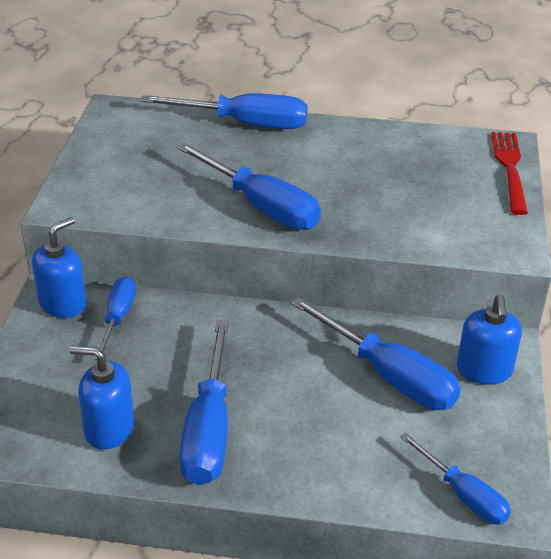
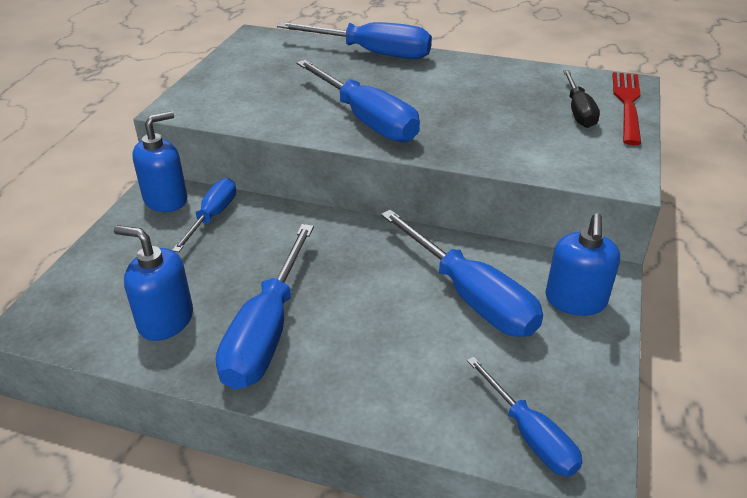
camera: 10 degrees right, 0 degrees up
none -> black screwdriver [563,70,600,128]

